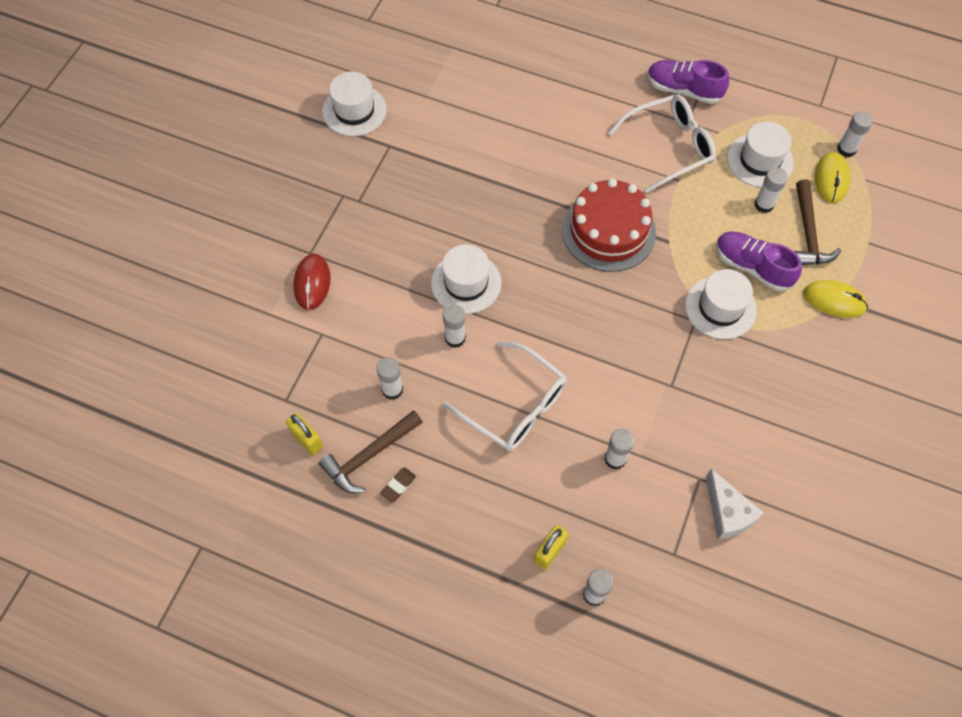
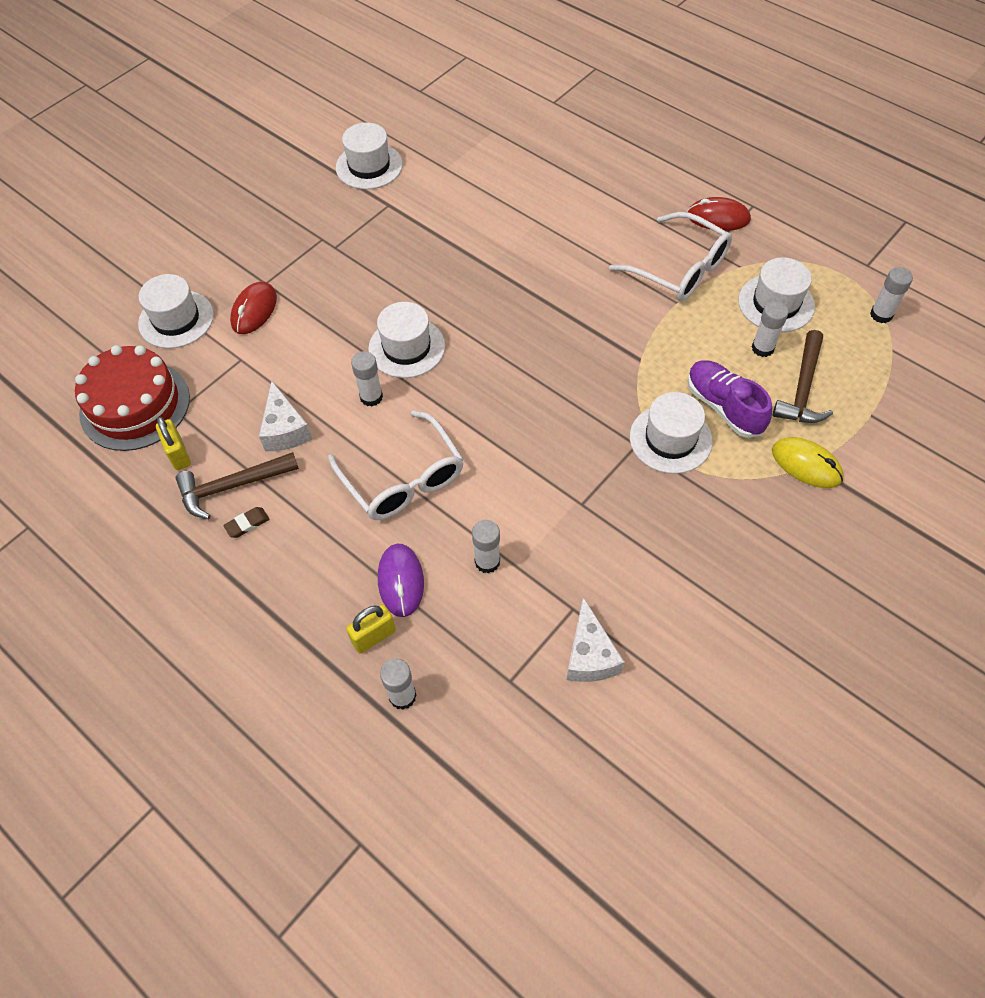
camera: 20 degrees right, 5 degrees down
white glue stick [376,357,403,400] -> white cheese [259,381,312,451]
red cake [562,178,656,272] -> red cake moved to [75,345,190,451]
white glasses [608,95,716,193] -> white glasses turned 45 degrees clockwise [609,212,732,301]
purple shoe [648,60,729,104] -> red mouse [687,197,751,231]
yellow mouse [815,152,850,203] -> none
none -> white hat [138,274,214,349]
none -> purple mouse [378,544,424,617]

